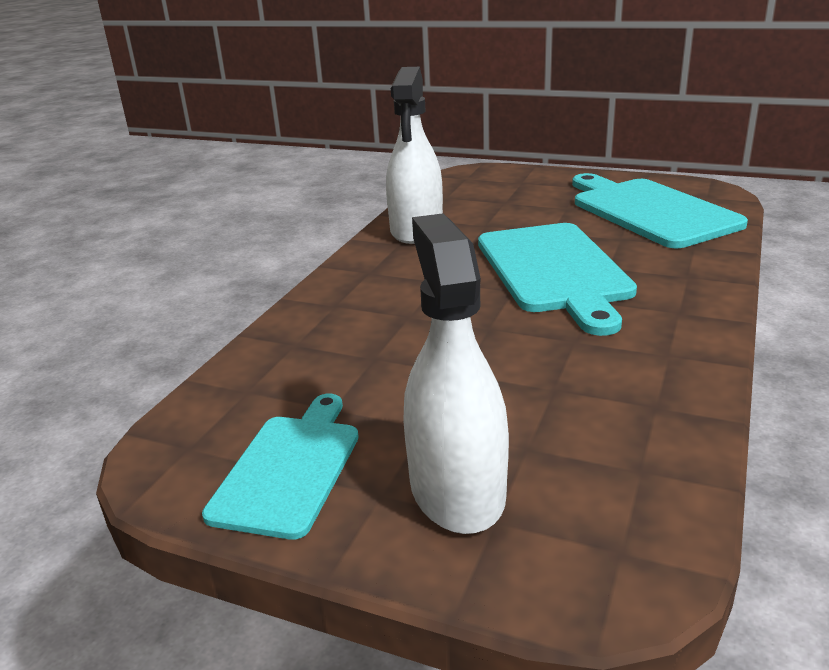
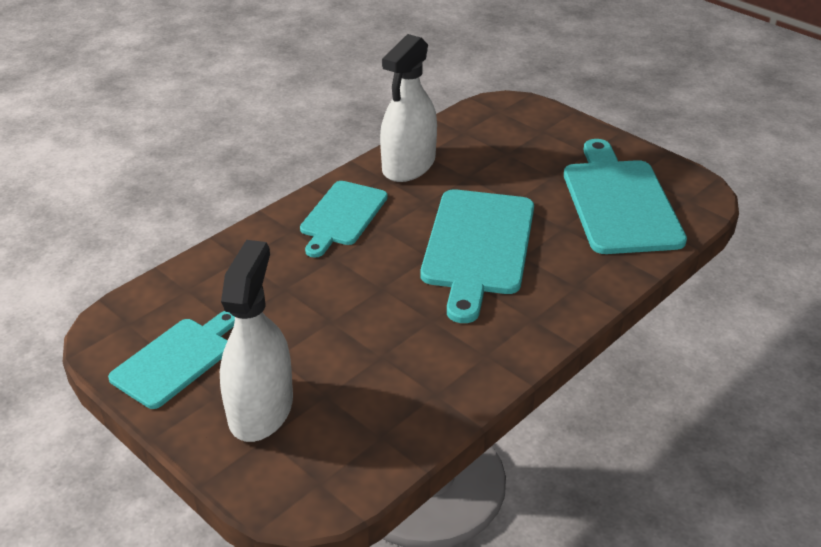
camera: 20 degrees right, 10 degrees up
none -> turquoise cutting board [300,181,388,258]

